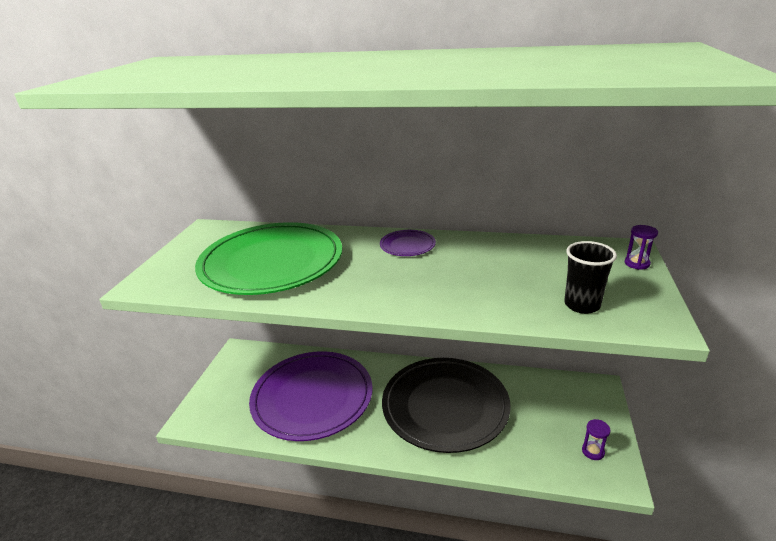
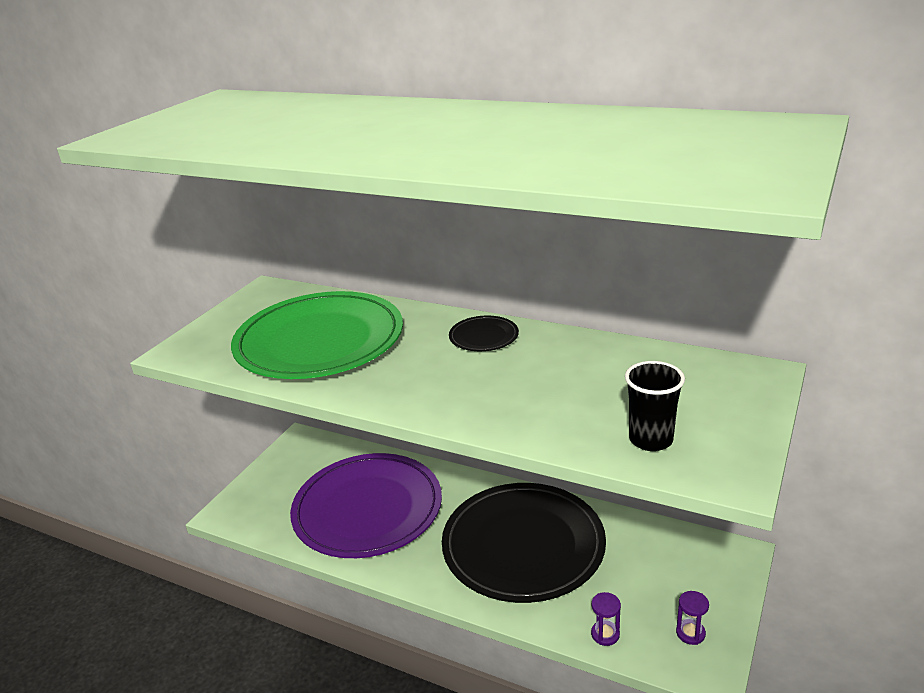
camera: 15 degrees right, 0 degrees up
purple plate [380,230,436,256] -> black plate [449,316,519,351]
purple hourglass [625,225,658,270] -> purple hourglass moved to [591,592,621,646]

